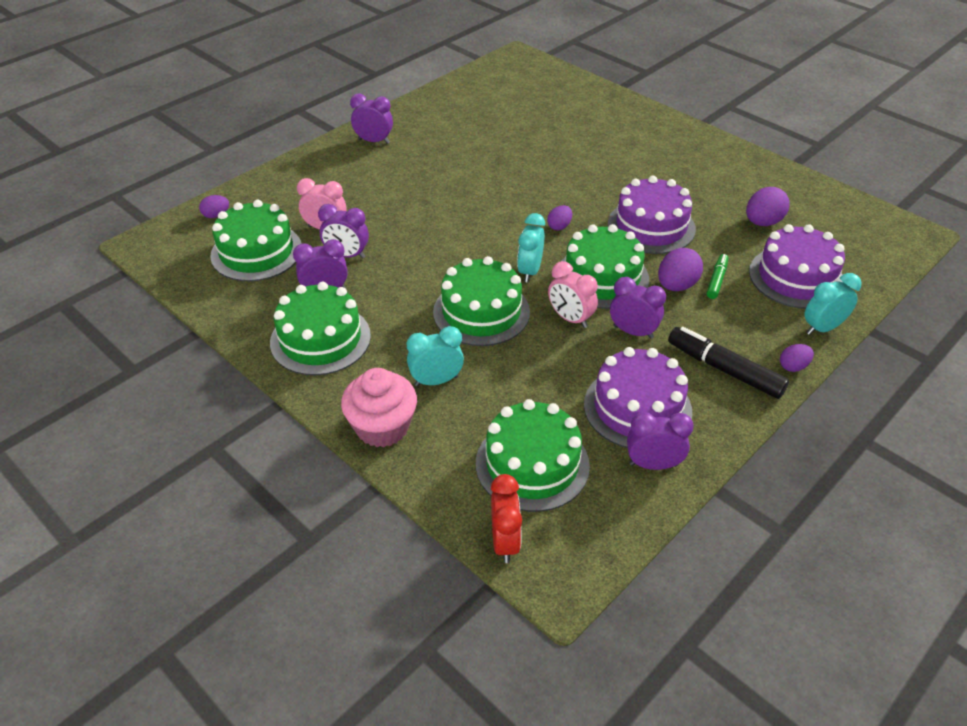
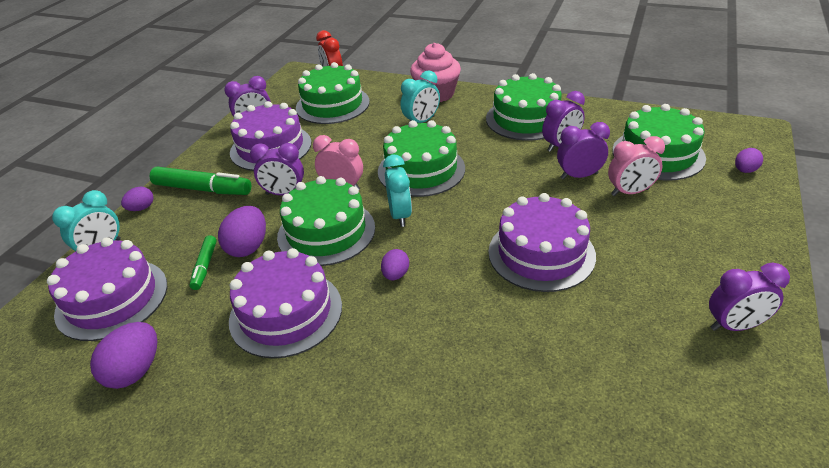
camera: 160 degrees right, 5 degrees down
black marker [668,327,789,399] -> green marker [150,167,251,195]
none -> purple cake [488,193,596,292]

